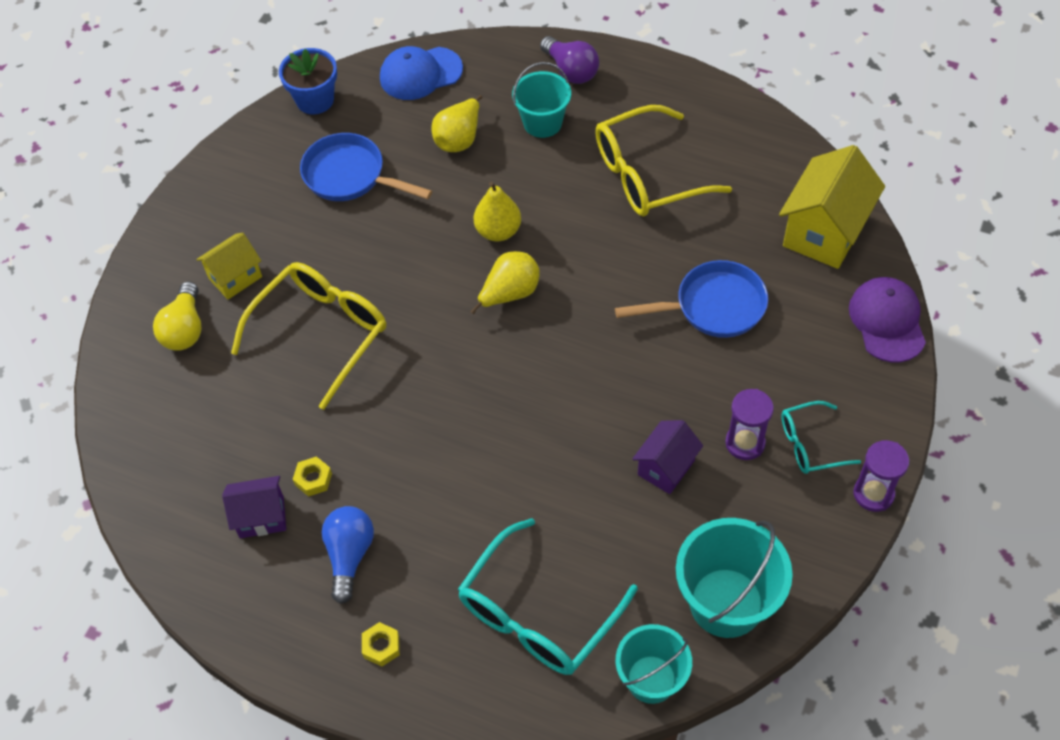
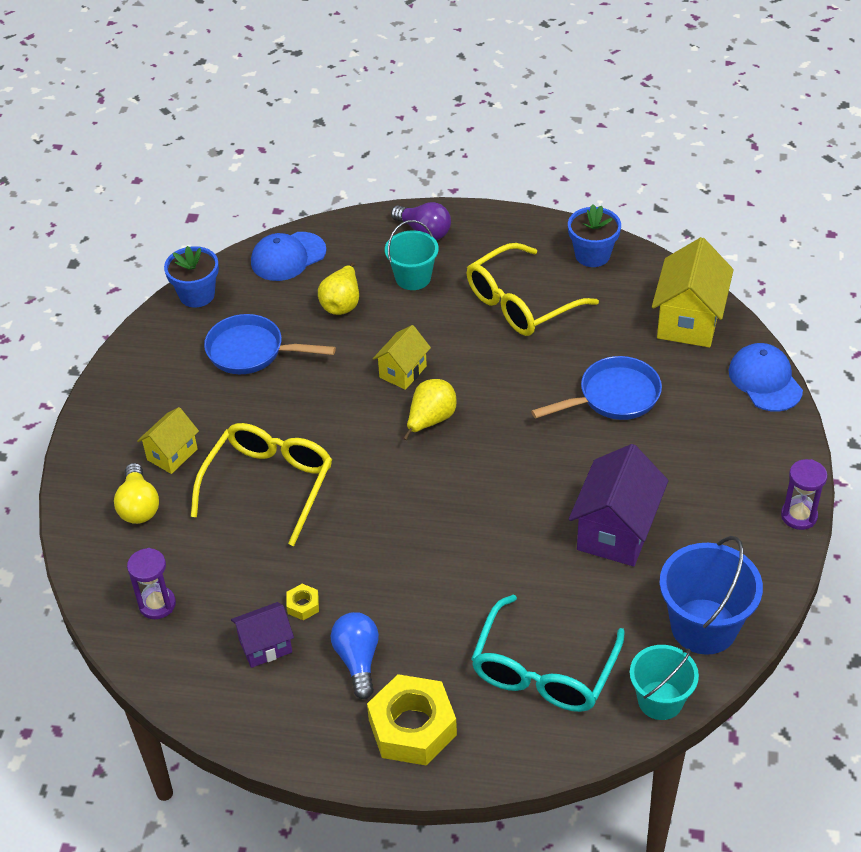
camera: 15 degrees left, 10 degrees down
yellow nut [362,622,400,667] -> yellow nut [367,674,457,766], size x2.35
yellow pear [474,182,521,241] -> yellow house [373,325,431,390]
purple house [632,420,703,494] -> purple house [569,444,668,566], size x1.71
turquoise bucket [676,518,793,638] -> blue bucket [660,536,763,655]
purple hourglass [725,389,774,460] -> purple hourglass moved to [127,548,176,619]
turquoise glasses [781,401,861,474] -> none
purple cap [849,277,926,363] -> blue cap [729,343,803,412]
none -> blue flower pot [568,204,621,267]

